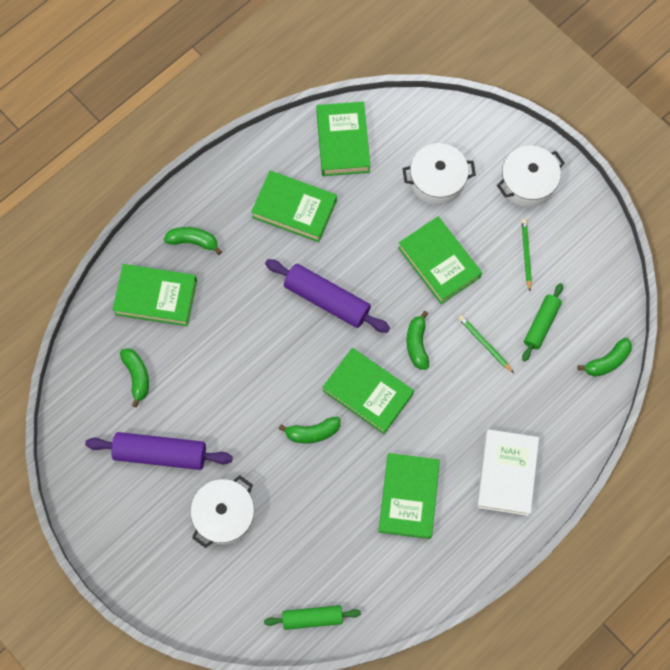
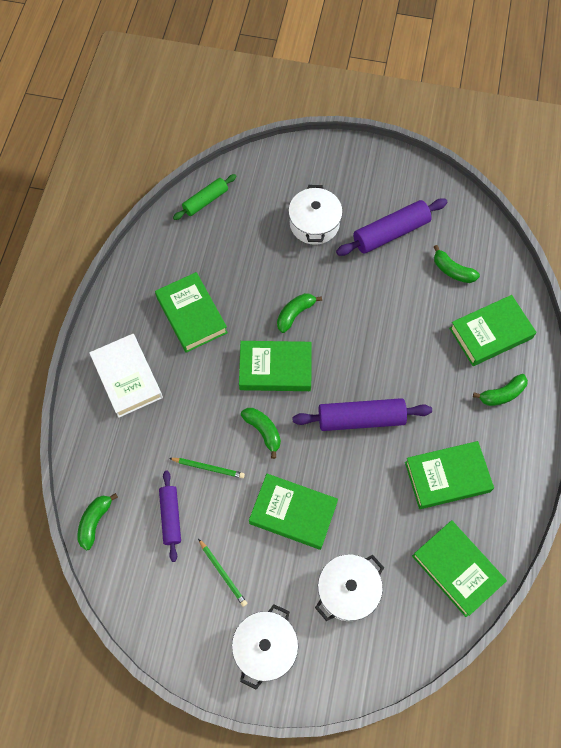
camera: 145 degrees right, 5 degrees down
green rolling pin [522,283,563,361] -> purple rolling pin [159,470,181,562]

